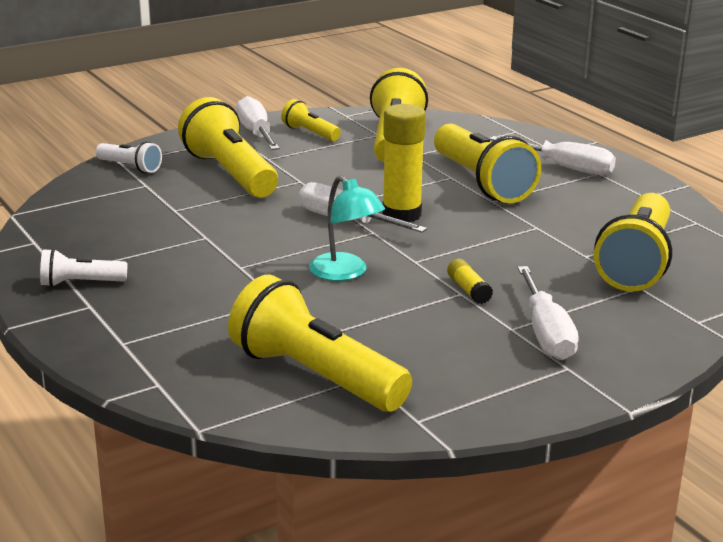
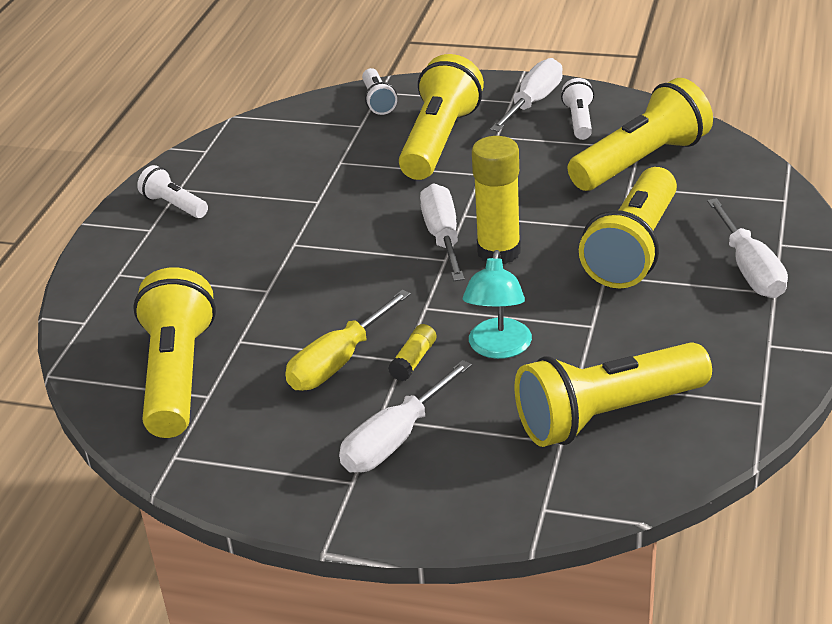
camera: 50 degrees right, 10 degrees up
yellow flashlight [281,99,341,141] -> white flashlight [561,78,594,140]
turquoise lamp [309,175,385,281] -> turquoise lamp moved to [463,250,532,359]
none -> yellow screwdriver [285,290,411,391]

